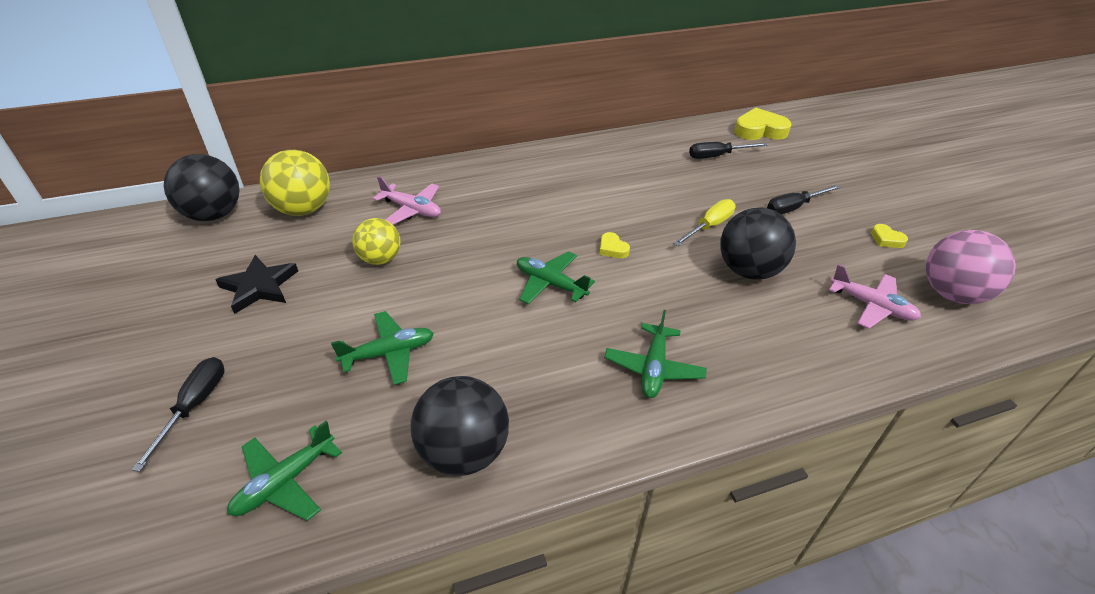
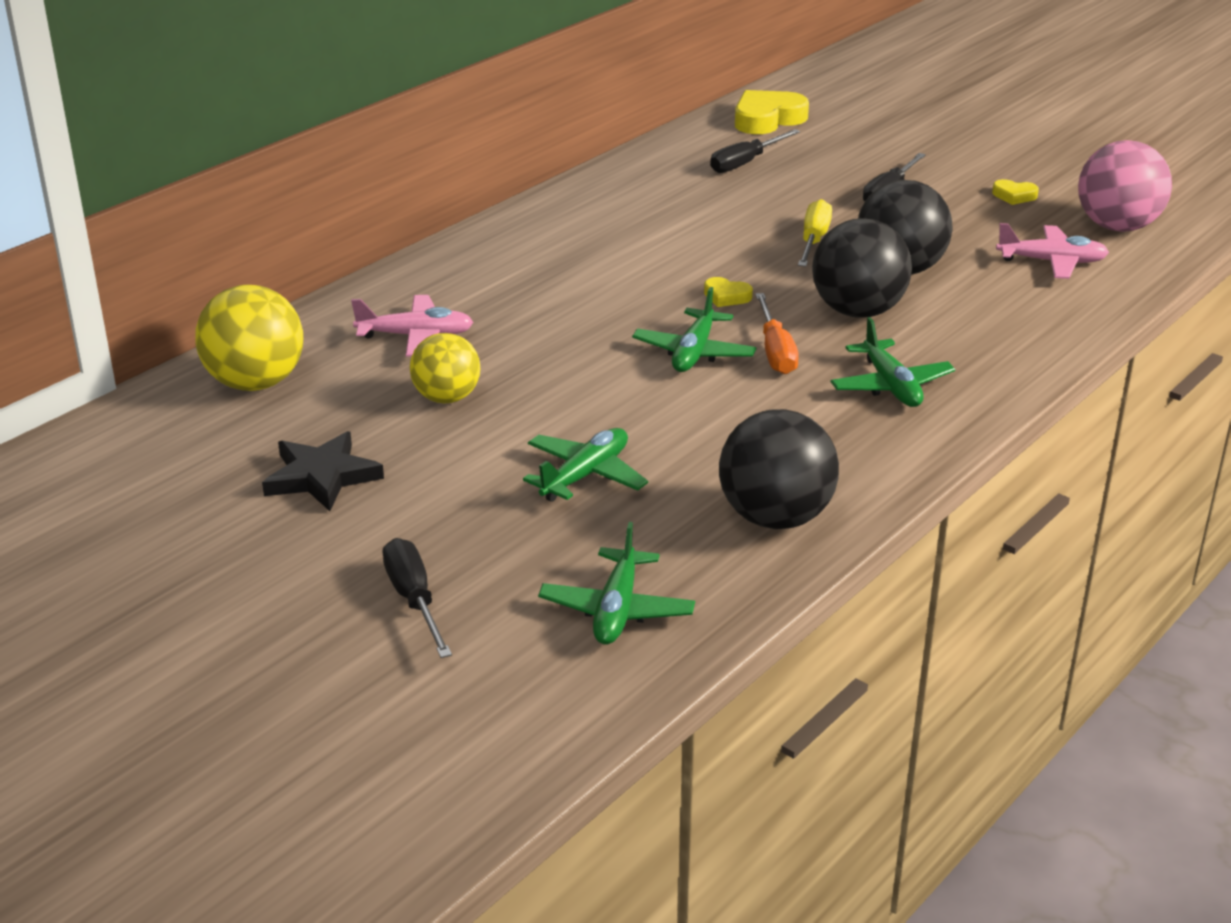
camera: 30 degrees left, 10 degrees down
black ball [164,154,240,221] -> black ball moved to [812,218,912,318]
green plane [517,251,595,305] -> green plane turned 75 degrees counterclockwise [632,287,757,372]
none -> orange screwdriver [755,293,799,374]

